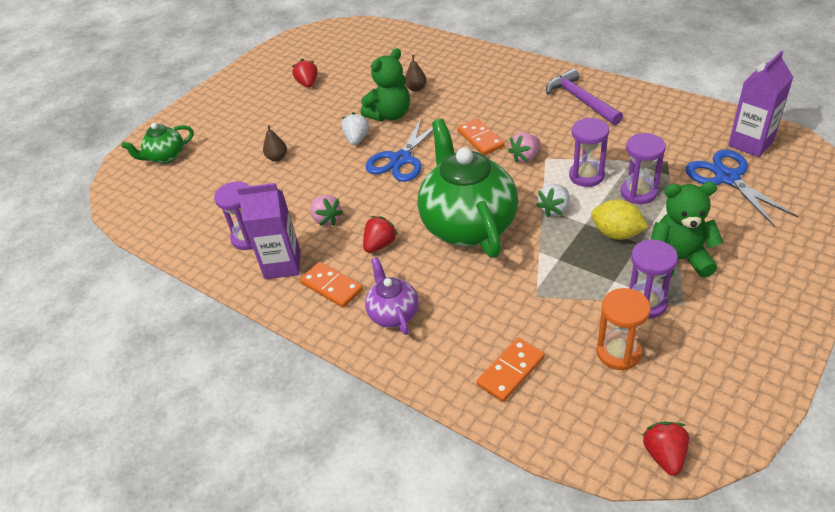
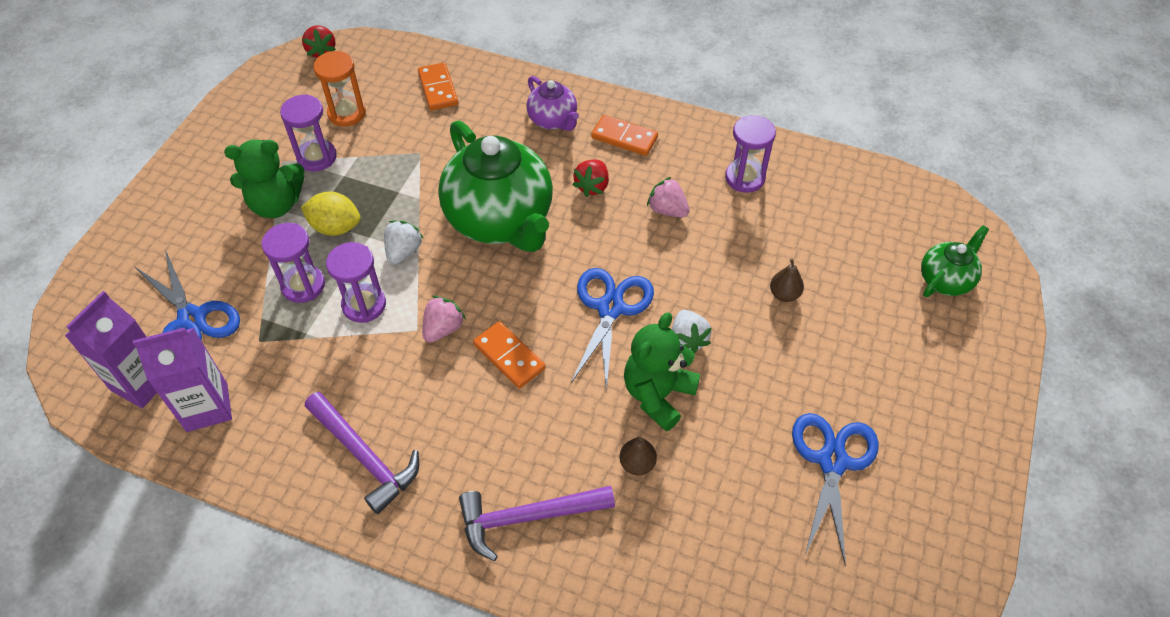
camera: 160 degrees right, 10 degrees up
purple carton [237,183,301,279] -> purple carton moved to [133,327,232,432]
red strawberry [292,59,317,88] -> blue scissors [792,413,879,566]
orange domino [476,338,545,402] -> orange domino turned 45 degrees counterclockwise [418,62,458,110]
none -> purple hammer [459,486,615,561]

